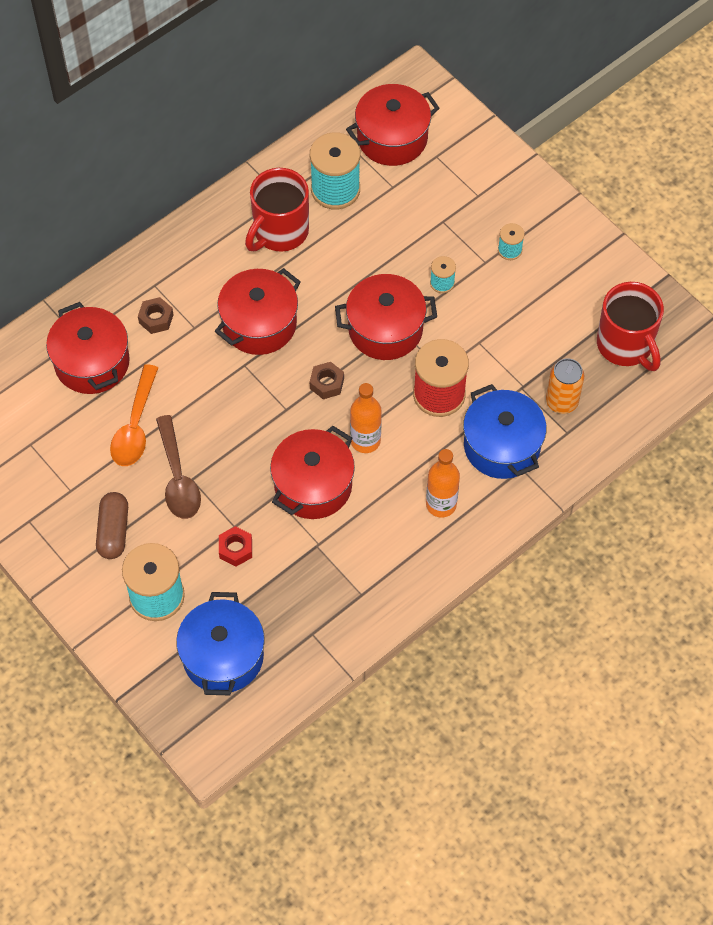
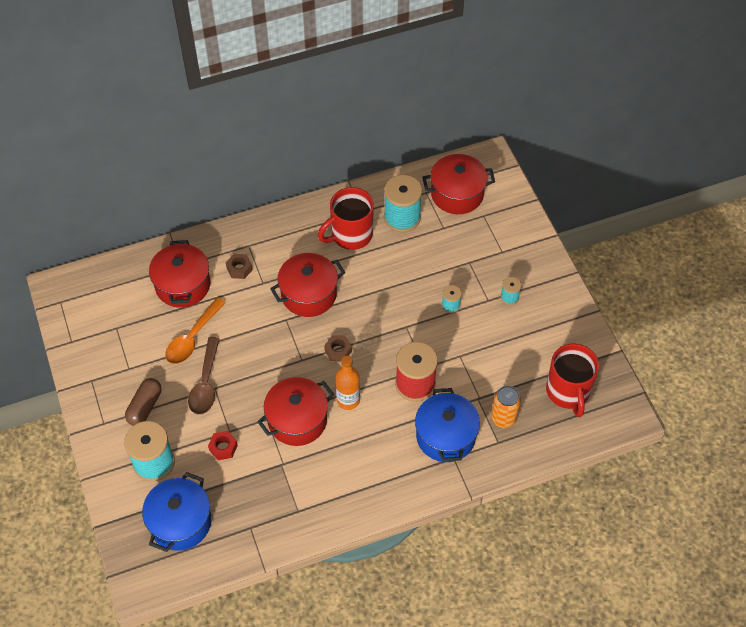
camera: 20 degrees right, 5 degrees down
red pot [335,274,437,360] -> none
orange bottle [426,449,460,517] -> none

